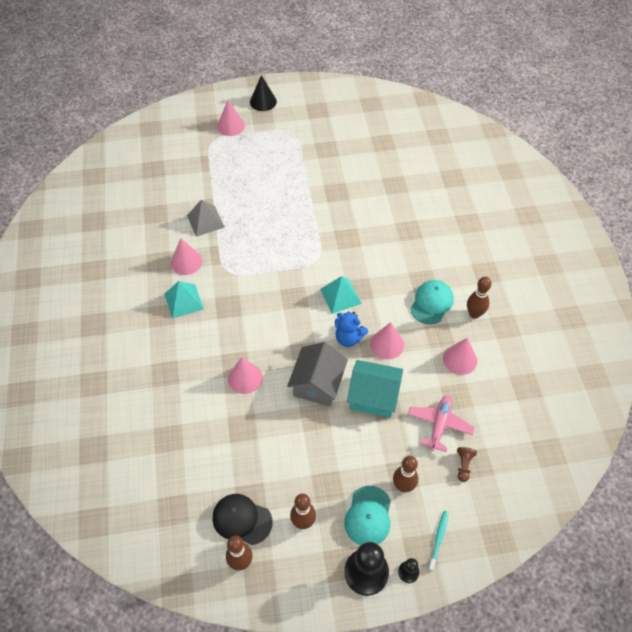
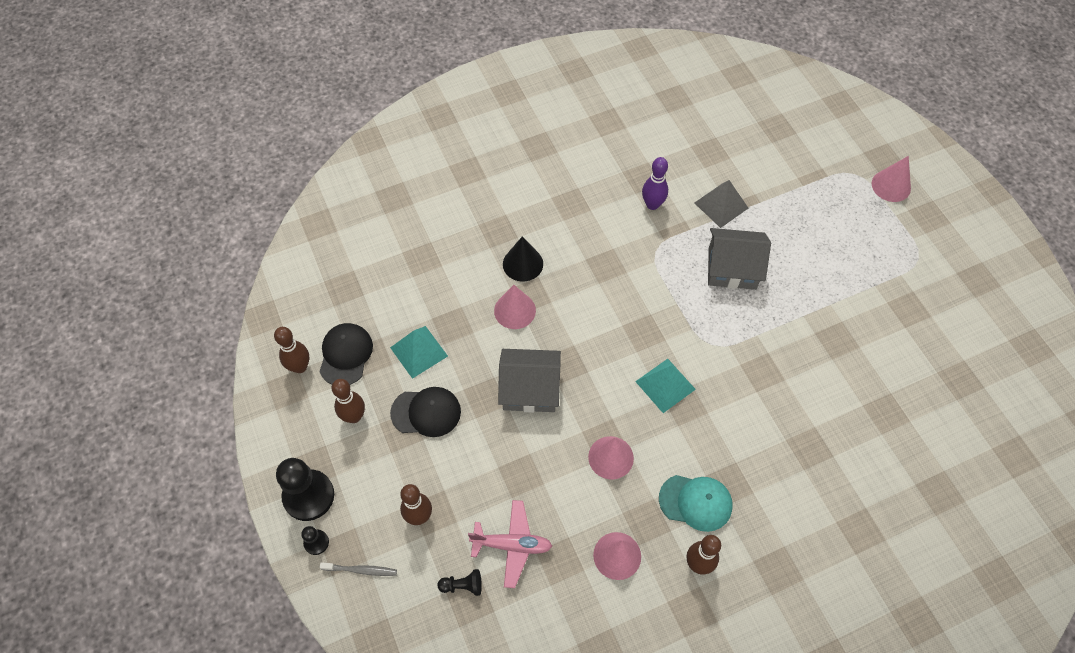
camera: 75 degrees right, 5 degrees up
turquoise pyramid [165,281,204,319] -> turquoise pyramid moved to [390,326,448,379]
pink cone [171,238,202,275] -> purple bowling pin [642,157,668,210]
black cone [250,75,277,111] -> black cone moved to [503,236,543,282]
blue teddy bear [335,312,368,347] -> none
turquoise cap [344,486,391,545] -> none
turquoise house [347,360,403,418] -> none
turquoise toothbrush [428,511,449,571] -> grey toothbrush [319,562,397,576]
brown pawn [457,447,477,482] -> black pawn [438,569,482,596]
none -> black cap [390,387,461,437]
none -> grey house [708,228,771,290]

